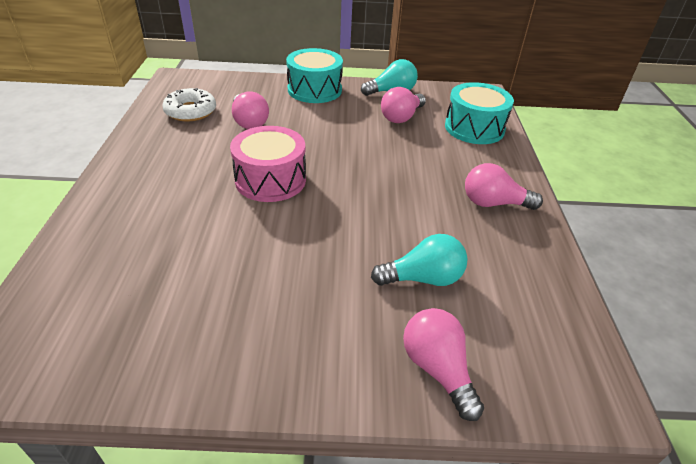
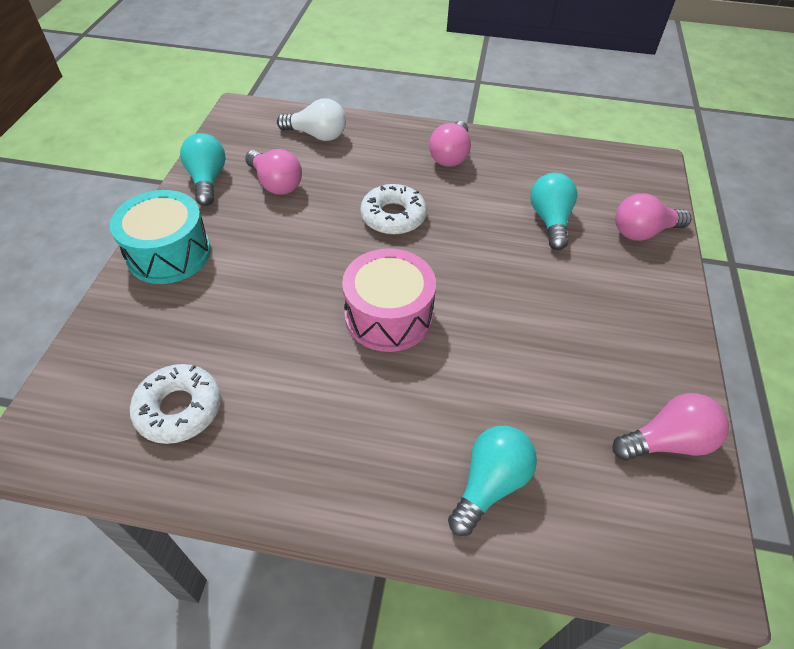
camera: 80 degrees left, 10 degrees up
pink light bulb [232,91,269,129] -> pink light bulb moved to [613,393,729,461]
turquoise drum [445,82,514,144] -> white light bulb [277,98,346,141]
none -> white donut [360,184,427,235]
none -> turquoise light bulb [448,426,537,536]

